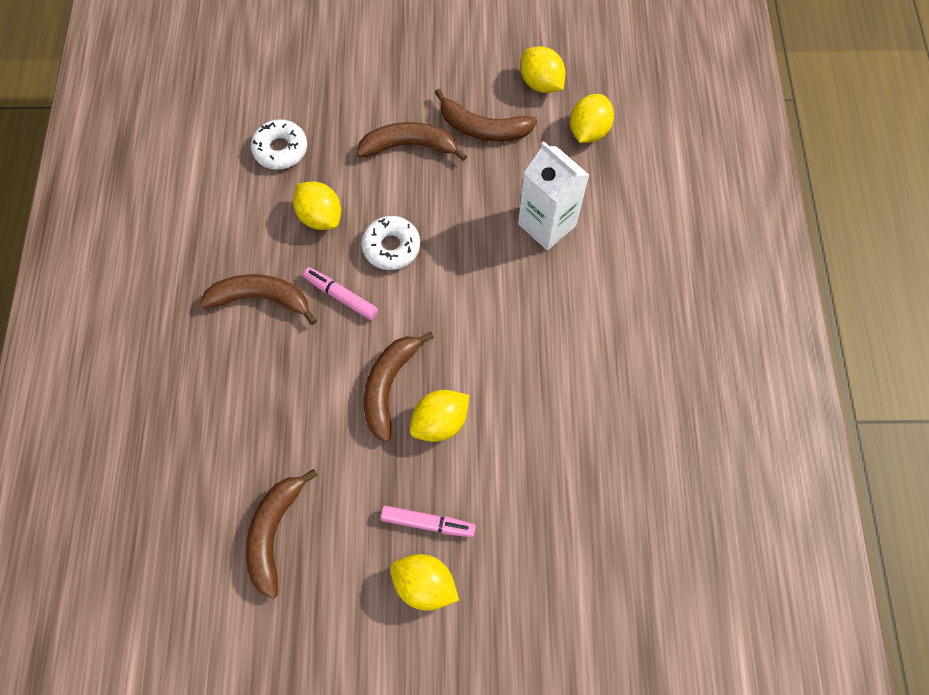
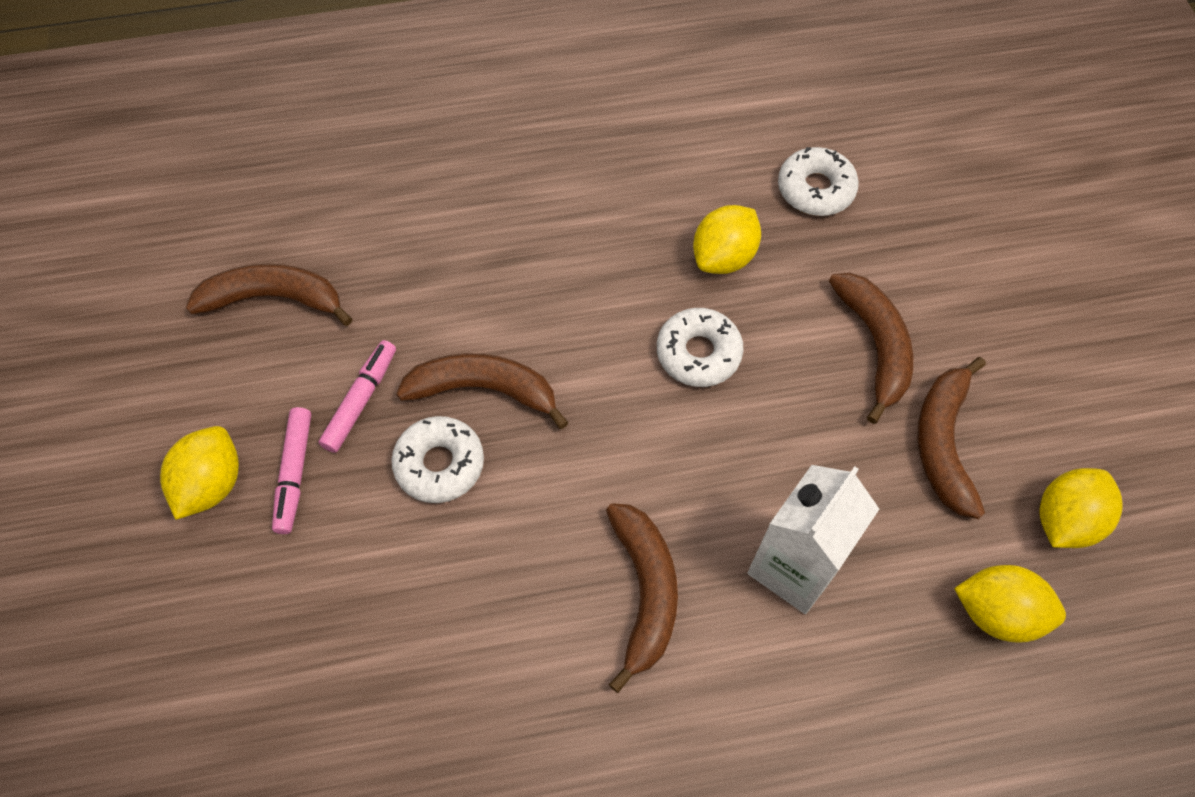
camera: 80 degrees right, 5 degrees down
brown banana [200,274,317,325] -> brown banana moved to [606,503,678,693]
pink marker [303,267,378,320] -> pink marker moved to [318,340,396,453]
yellow lemon [410,390,469,442] -> white donut [391,416,484,503]

